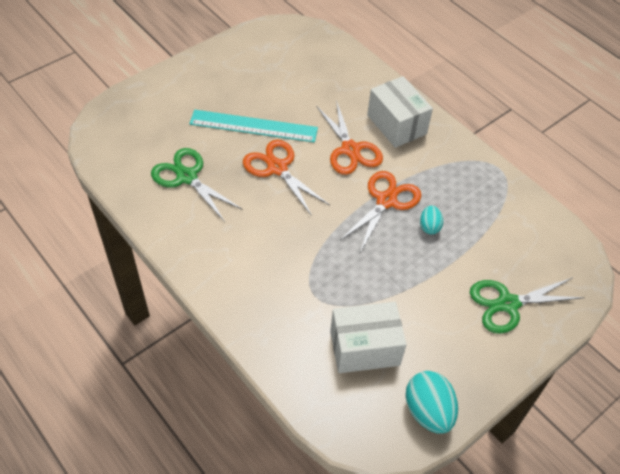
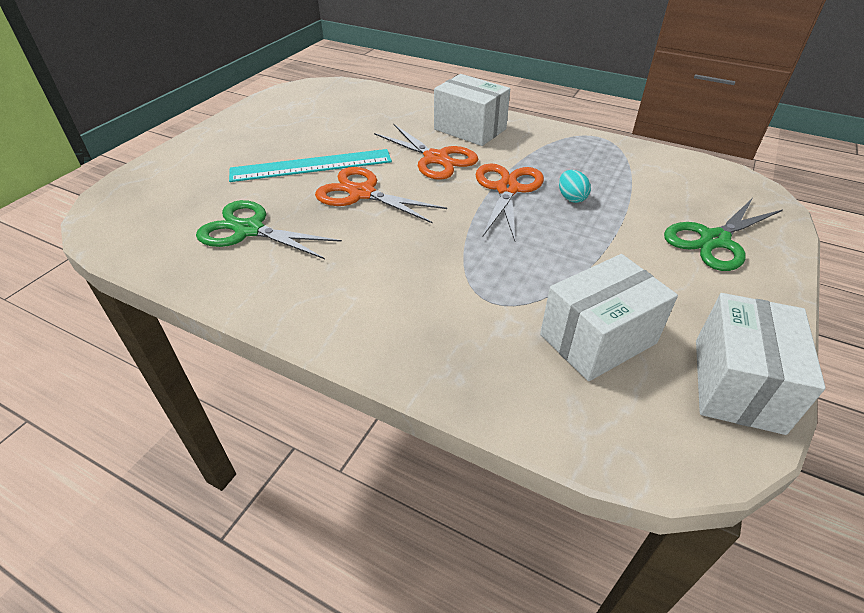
camera: 20 degrees left, 10 degrees down
turquoise egg [405,371,458,433] -> white box [696,293,826,435]

